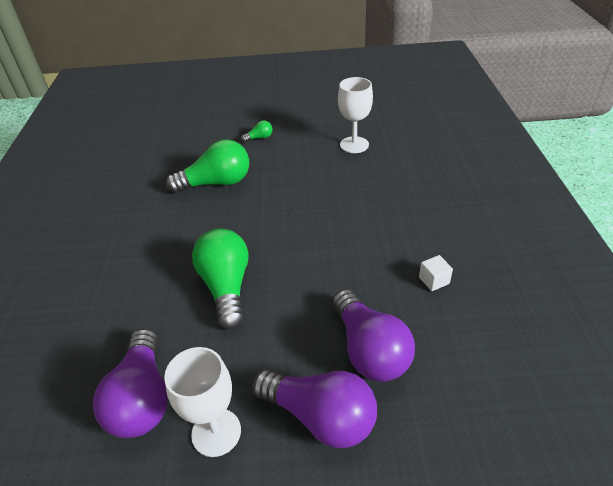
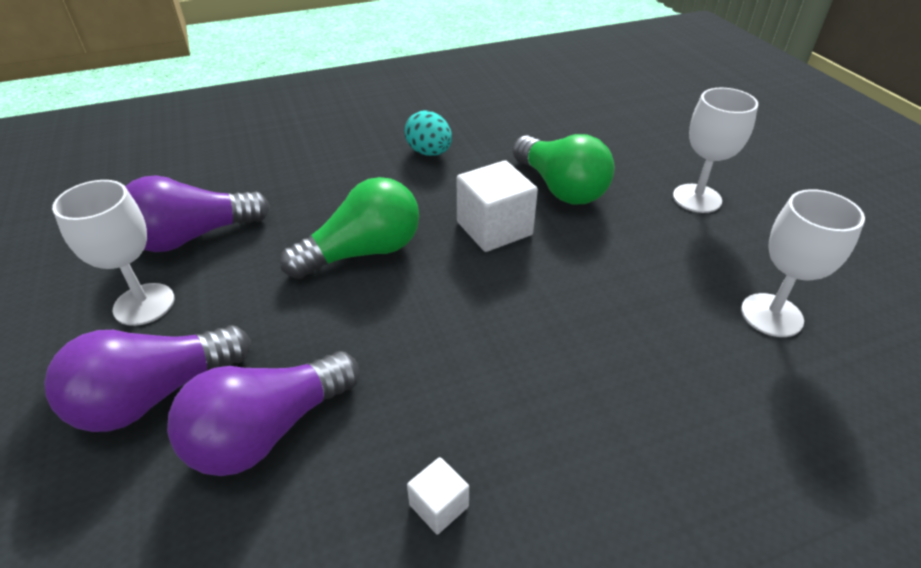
camera: 70 degrees right, 0 degrees up
green light bulb [241,120,272,142] -> white goblet [673,88,758,213]
purple light bulb [252,370,377,448] -> purple light bulb turned 45 degrees clockwise [44,325,251,432]
none -> turquoise egg [405,110,452,156]
none -> white cube [457,160,538,252]

